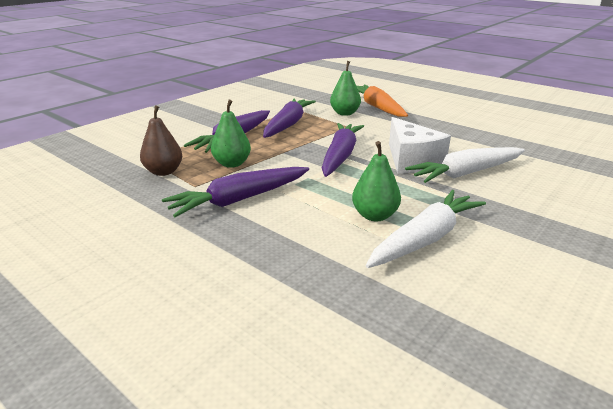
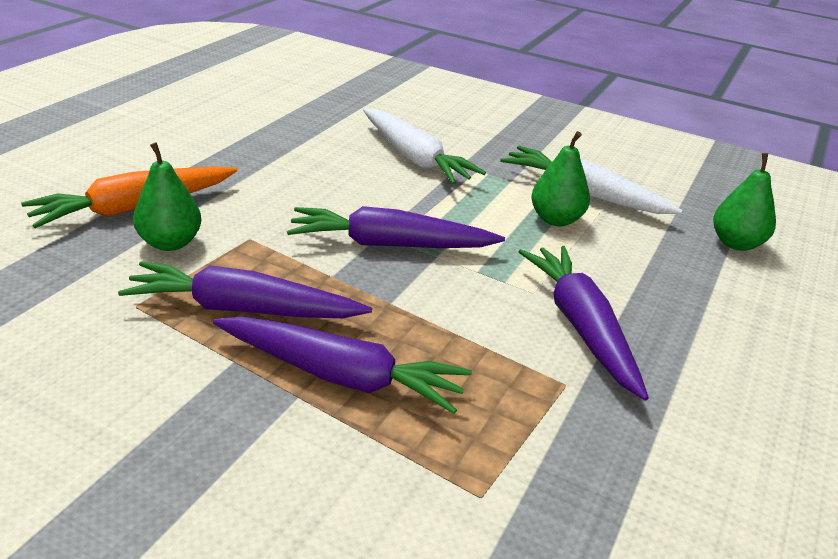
camera: 105 degrees left, 5 degrees up
brown pear [140,105,182,176] -> none
purple carrot [162,167,309,217] -> purple carrot turned 150 degrees counterclockwise [519,246,649,401]
green pear [211,100,251,168] -> green pear moved to [713,153,776,251]
white cheese [389,117,451,174] -> none

